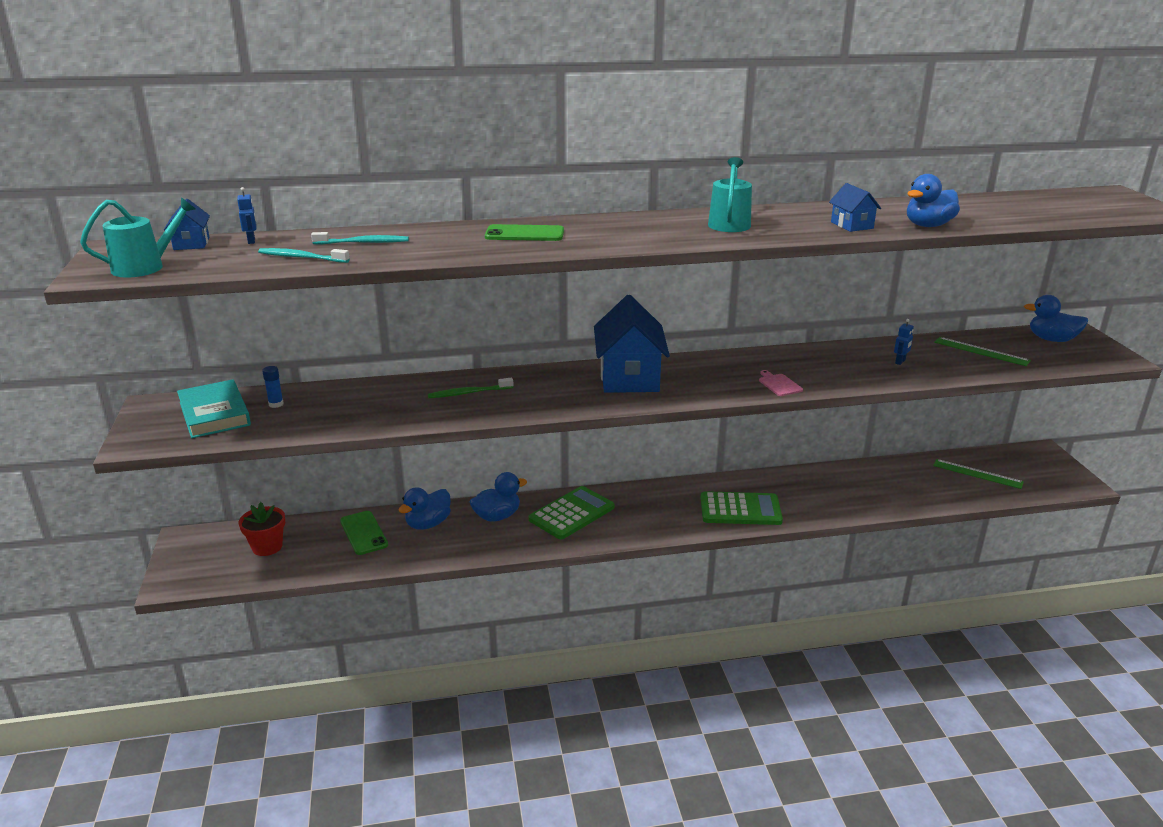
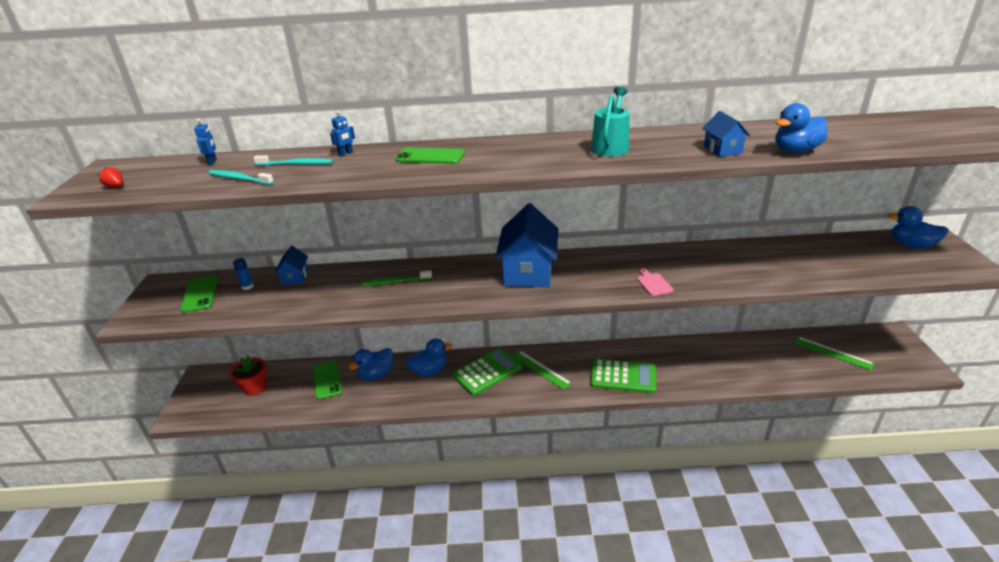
camera: 10 degrees right, 5 degrees up
turquoise watering can [80,197,196,278] -> red strawberry [98,167,123,187]
blue house [164,199,210,250] -> blue house moved to [274,246,308,285]
turquoise book [177,379,251,438] -> green phone [180,275,218,313]
blue robot [894,319,914,365] -> blue robot moved to [330,110,355,156]
green ruler [934,337,1031,366] -> green ruler moved to [512,351,572,390]

